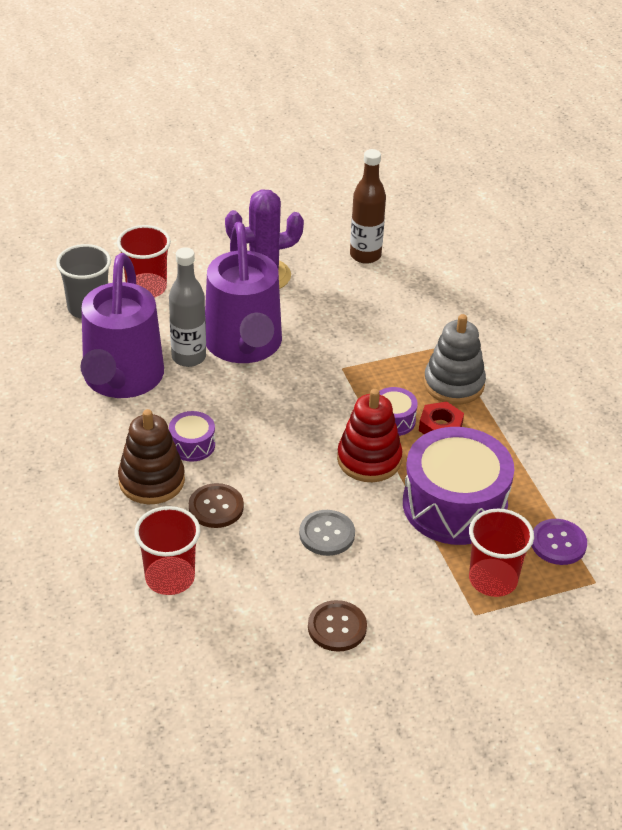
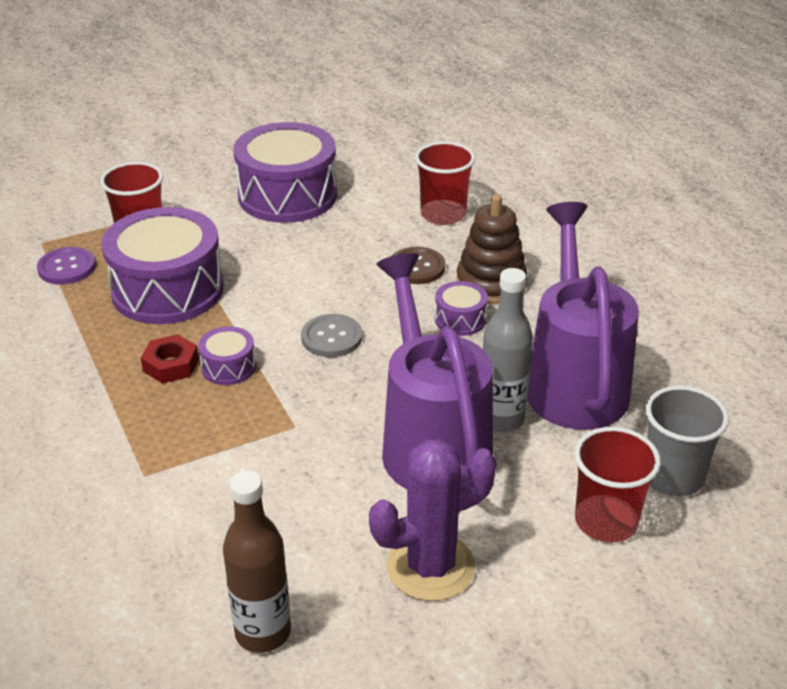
camera: 175 degrees right, 5 degrees down
grey button [299,510,355,556] -> grey button moved to [301,314,362,357]
brown button [308,600,367,652] -> purple drum [233,122,337,223]
red stacking toy [337,389,402,482] -> none
grey stacking toy [424,314,486,404] -> none

